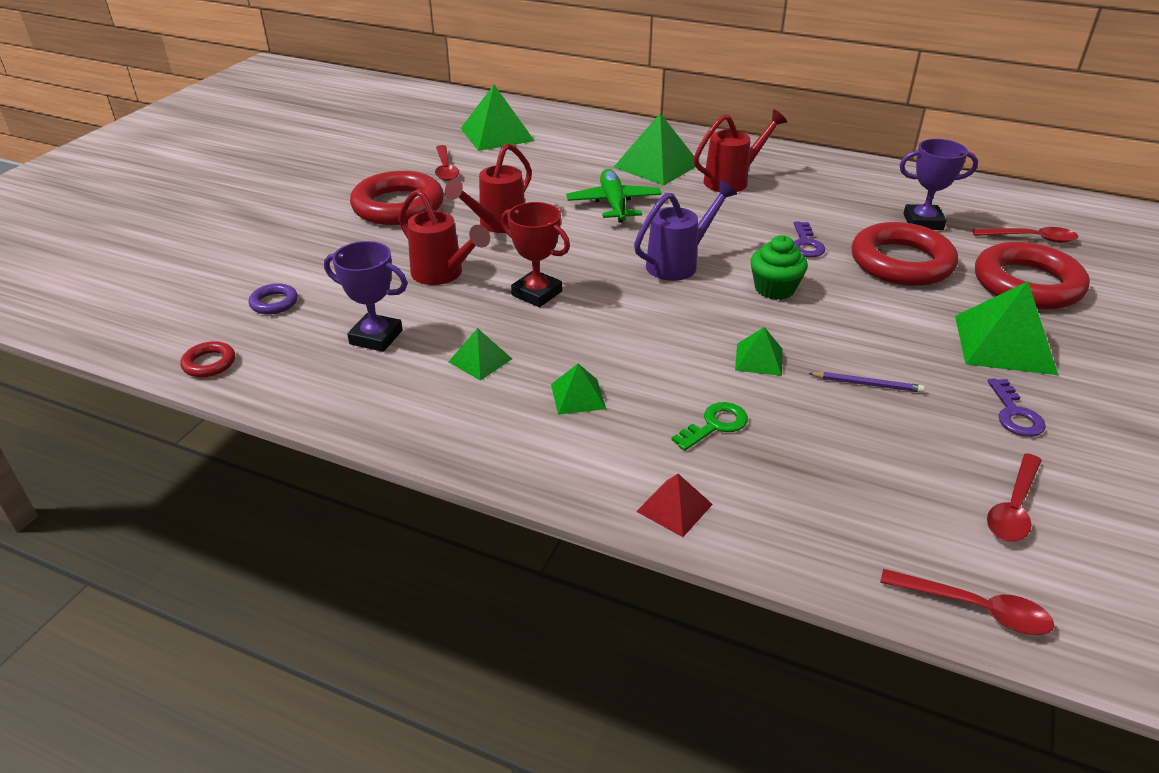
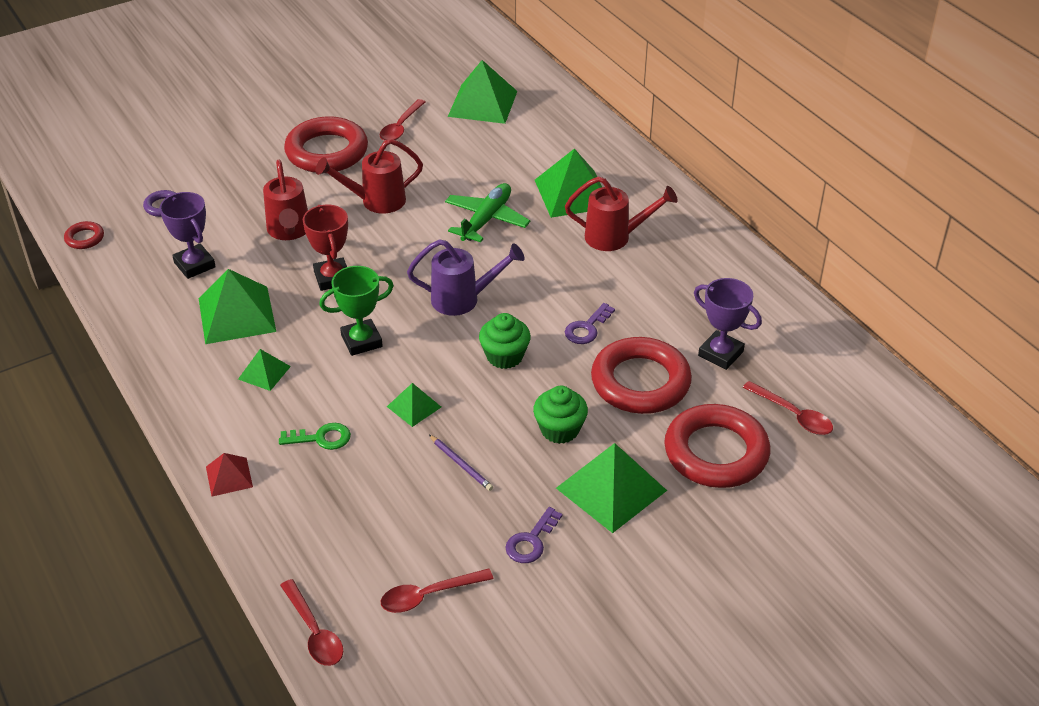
camera: 35 degrees right, 5 degrees up
green pyramid [448,328,512,381] -> green pyramid [199,269,276,344], size x1.90
none -> green trophy [319,266,394,356]
none -> green cupcake [533,386,588,444]

